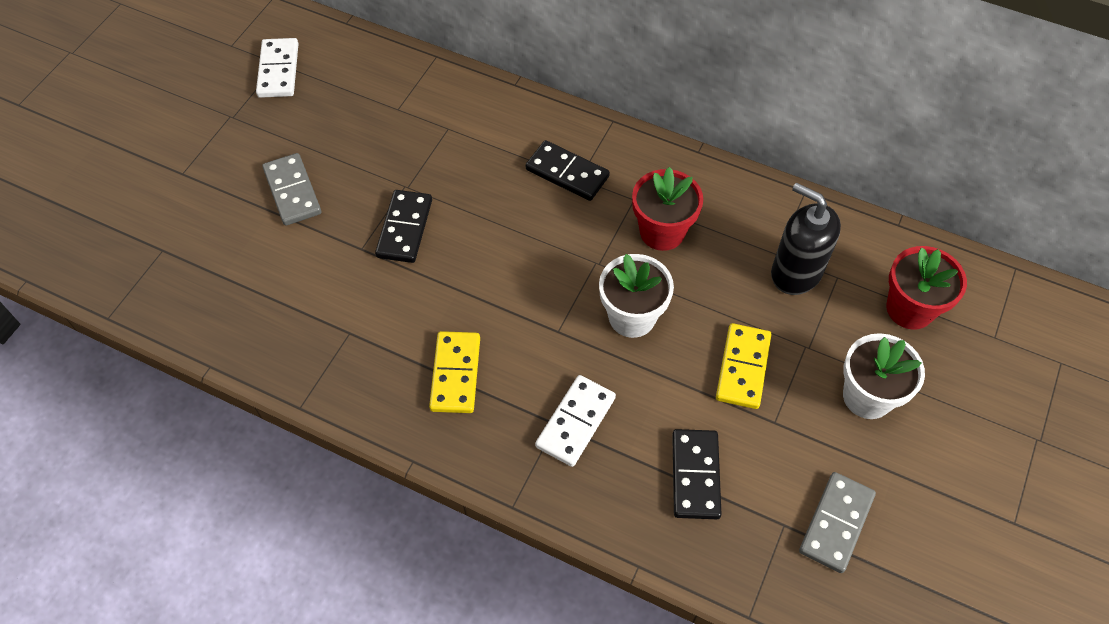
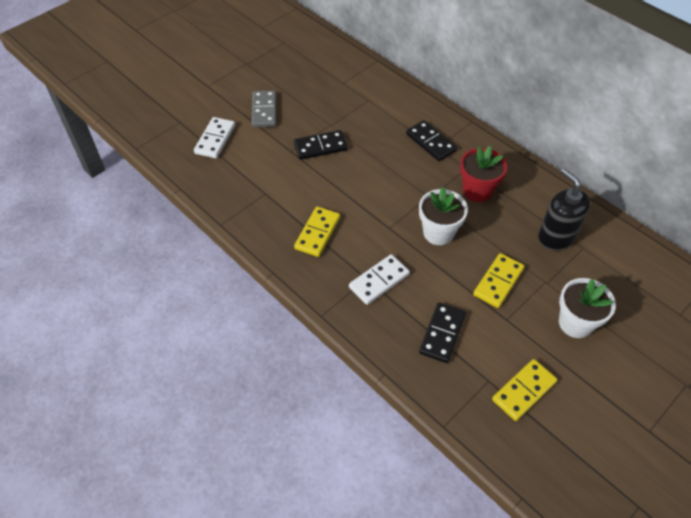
camera: 20 degrees right, 5 degrees down
white domino [256,38,298,98] -> white domino moved to [194,117,235,159]
black domino [375,190,432,263] -> black domino turned 45 degrees clockwise [294,130,348,160]
grey domino [799,472,876,573] -> yellow domino [492,359,558,421]
red flower pot [886,246,967,330] -> none

